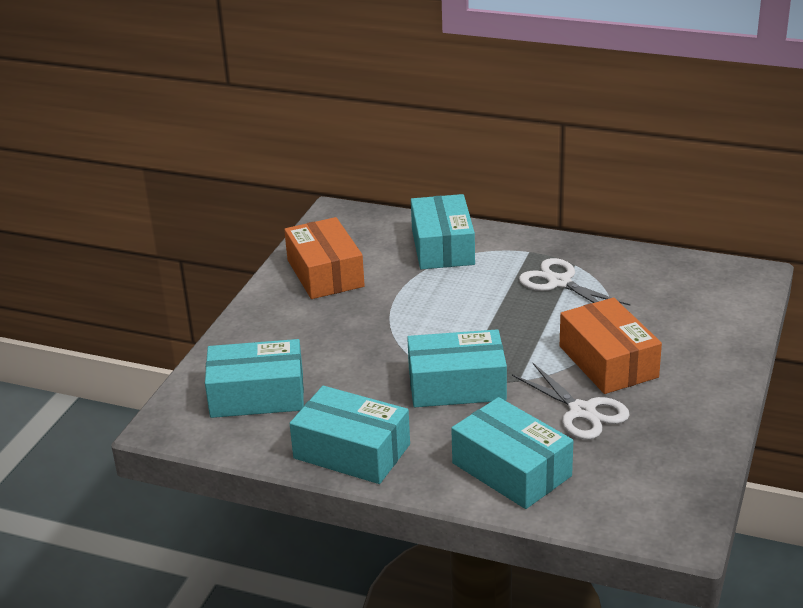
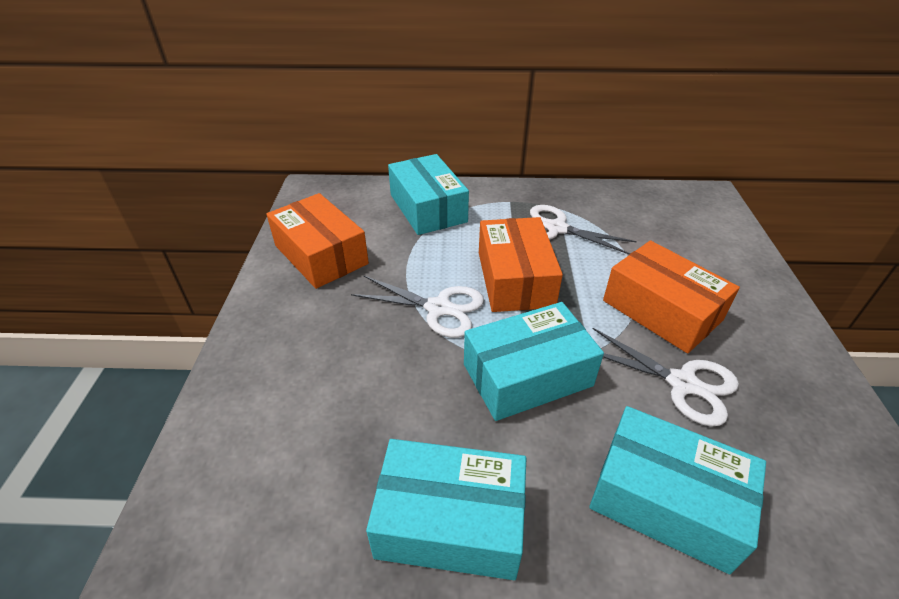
camera: 20 degrees left, 10 degrees up
turquoise box [205,339,304,418] -> none
none -> white scissors [351,276,484,338]
none -> orange box [479,217,563,312]

